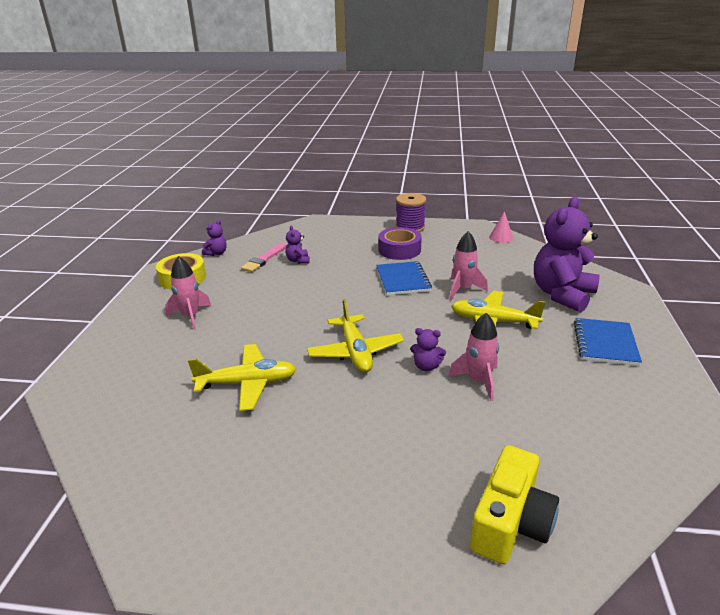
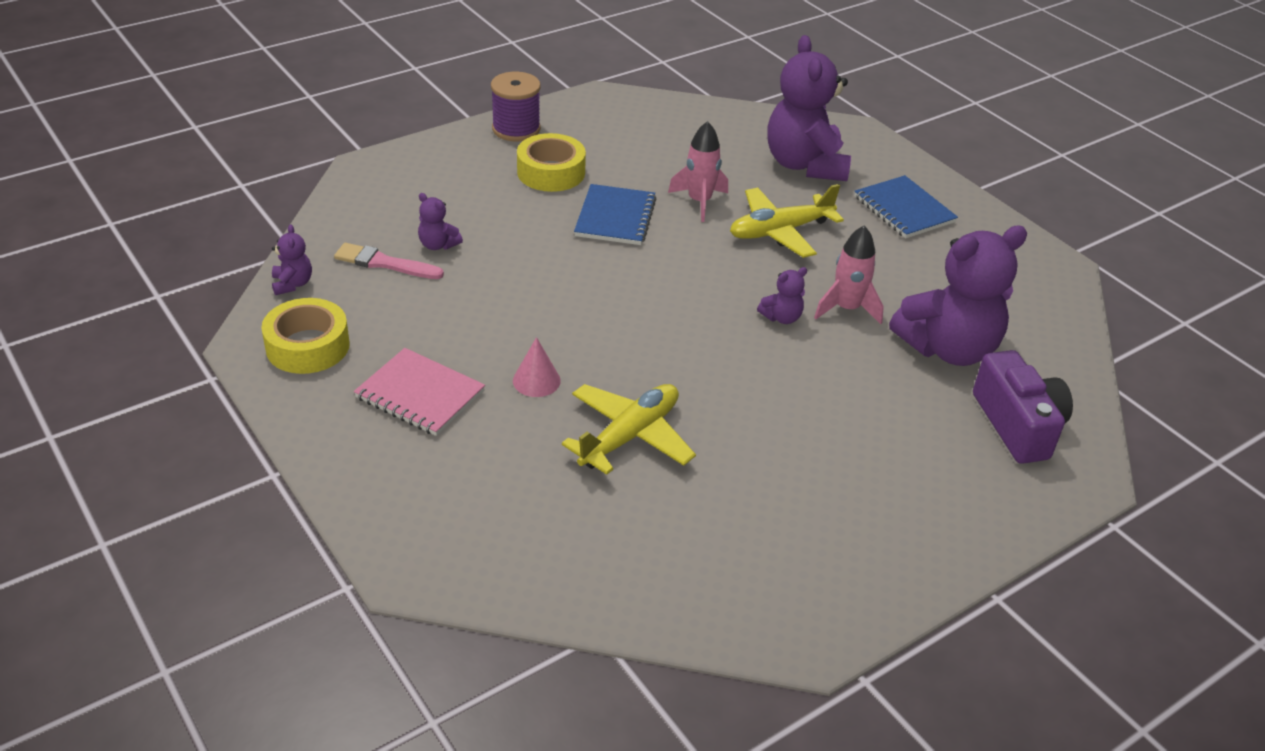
camera: 45 degrees left, 10 degrees up
pink rocket [165,256,211,330] -> pink notebook [354,348,485,436]
pink brush [241,242,286,272] -> pink brush turned 120 degrees clockwise [334,243,444,279]
yellow plane [307,299,404,372] -> none
blue notebook [376,261,432,295] -> blue notebook turned 60 degrees clockwise [574,184,656,245]
purple tape [378,227,422,260] -> yellow tape [517,133,586,192]
yellow camera [470,445,559,564] -> purple camera [973,350,1073,464]
pink cone [489,211,513,243] -> pink cone moved to [513,337,561,397]
none -> purple teddy bear [889,225,1027,366]

